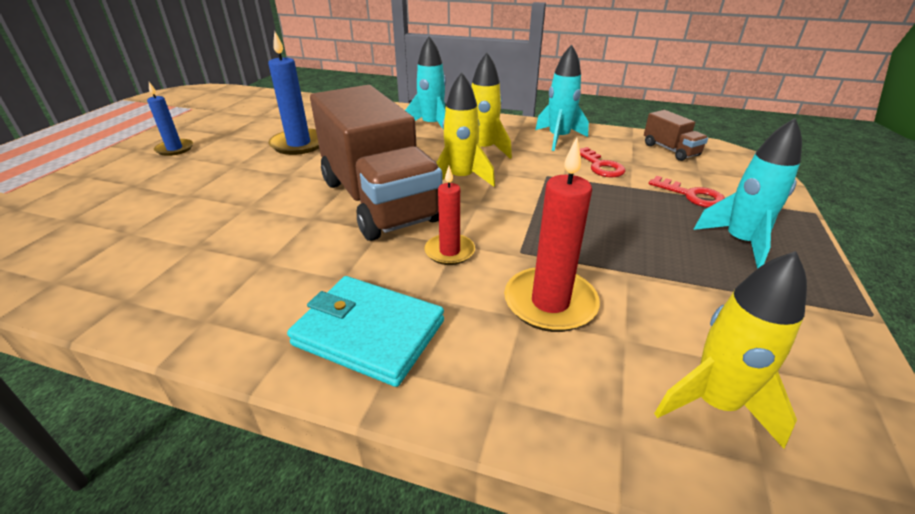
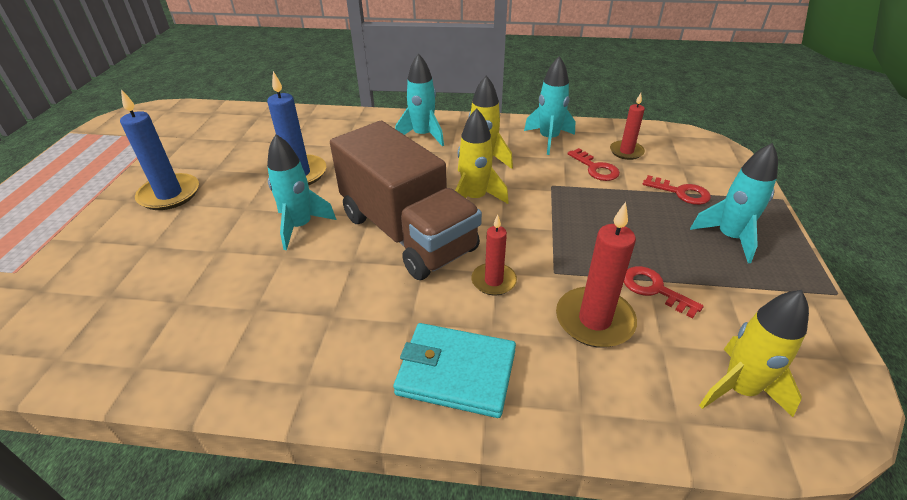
camera: 10 degrees left, 5 degrees up
blue candle [147,82,193,156] -> blue candle [120,89,199,210], size x1.60
brown truck [644,110,708,161] -> none
none -> turquoise rocket [267,134,336,250]
none -> red candle [610,93,645,160]
none -> red key [624,266,704,319]

